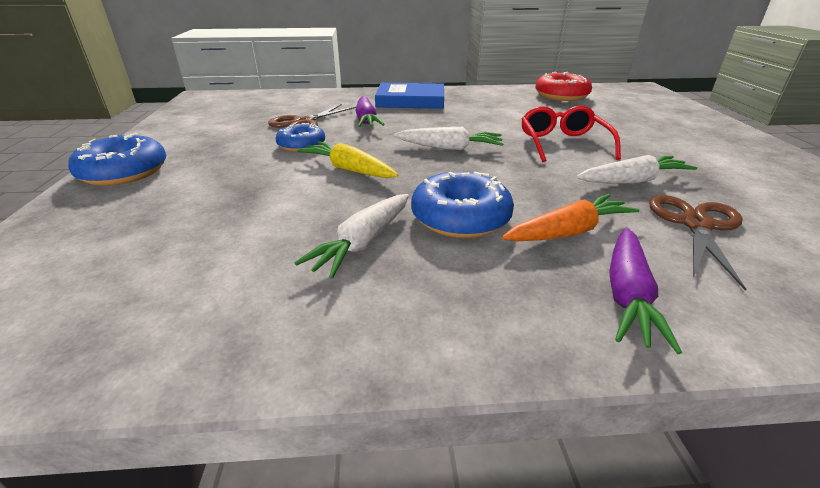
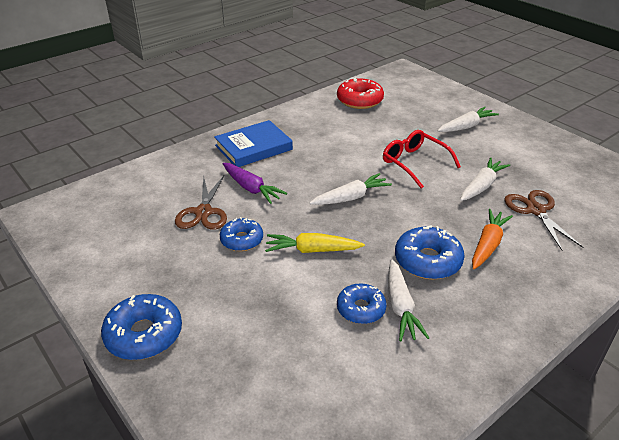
camera: 35 degrees left, 5 degrees up
purple carrot [609,228,682,354] -> none
none -> blue donut [337,283,387,324]
none -> white carrot [437,107,499,132]

